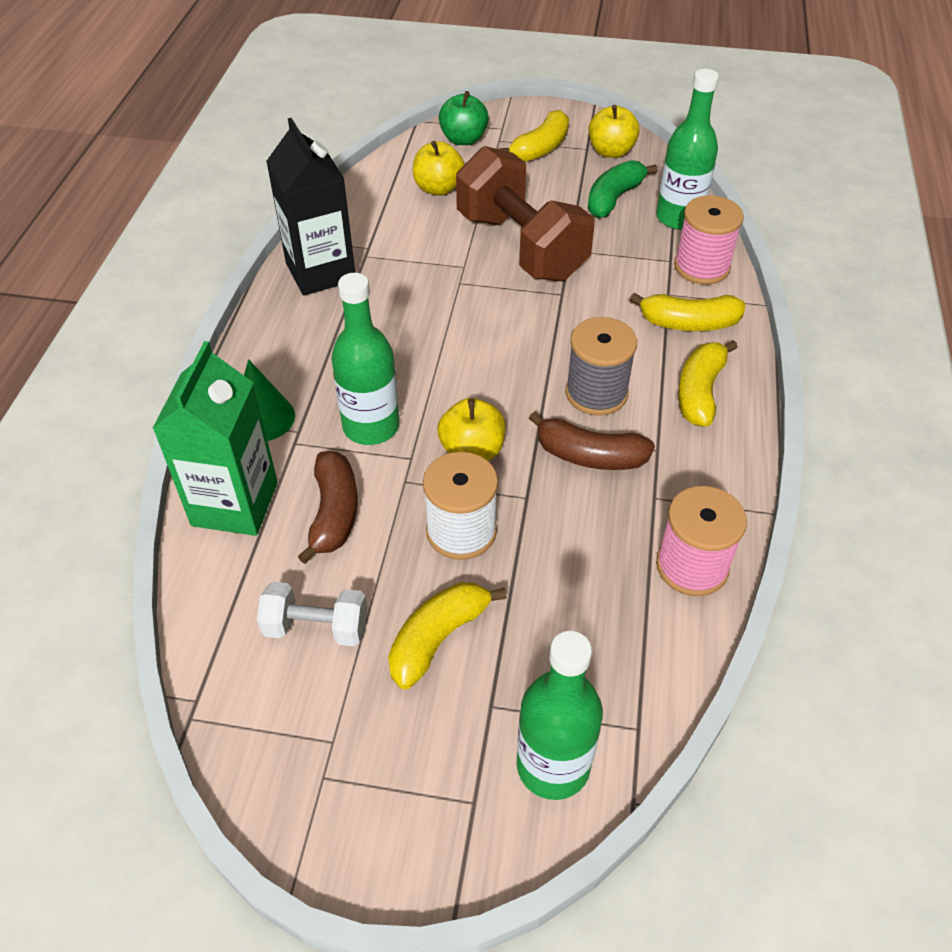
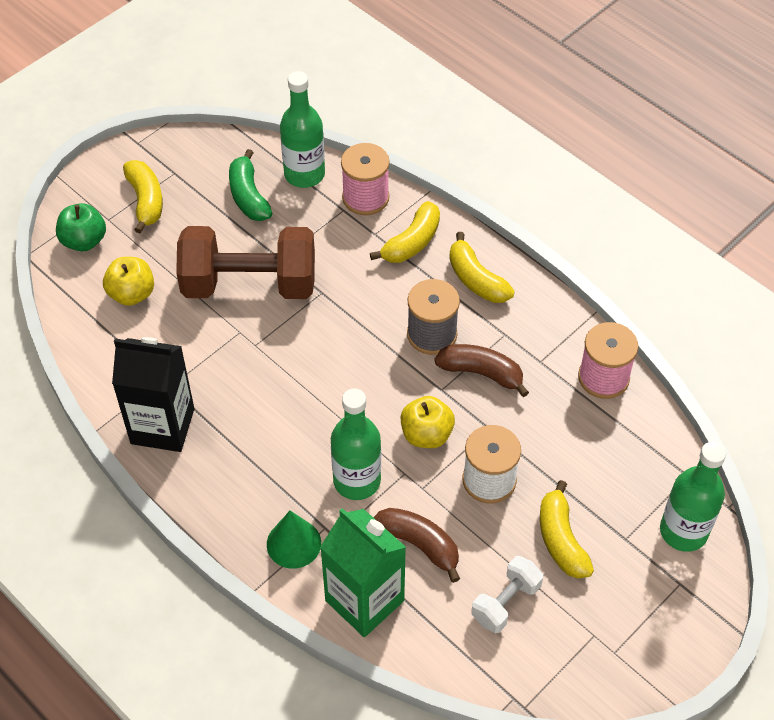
camera: 55 degrees left, 5 degrees up
brown banana [529,411,655,470] -> brown banana turned 120 degrees counterclockwise [434,344,529,397]
yellow apple [589,105,640,158] -> none

